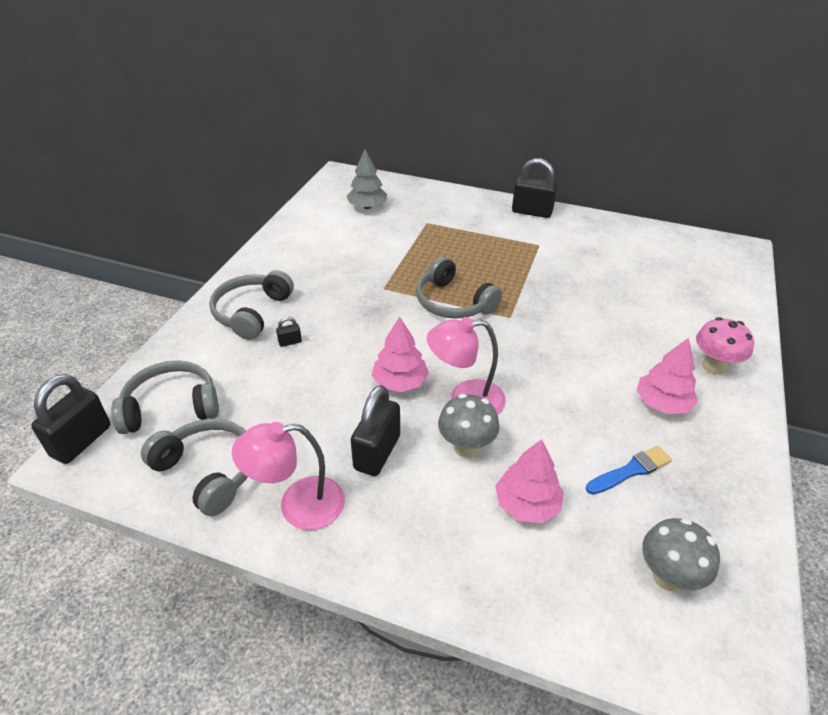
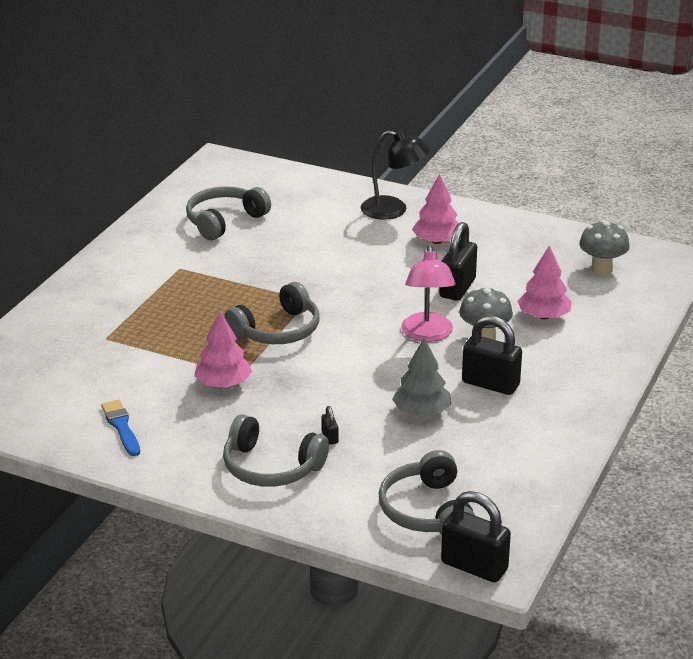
camera: 85 degrees left, 10 degrees down
grey headphones [141,419,248,516] -> grey headphones moved to [186,186,271,240]
pink lamp [232,422,345,530] -> none
grey tree [347,149,387,209] -> grey tree moved to [392,338,451,416]
pink tree [371,316,429,392] -> pink tree moved to [194,311,252,388]
black padlock [512,158,557,218] -> black padlock moved to [439,222,477,301]
blue brush [586,446,672,495] -> blue brush moved to [101,400,140,456]
pink mushroom [696,317,754,375] -> black lamp [361,130,430,220]

